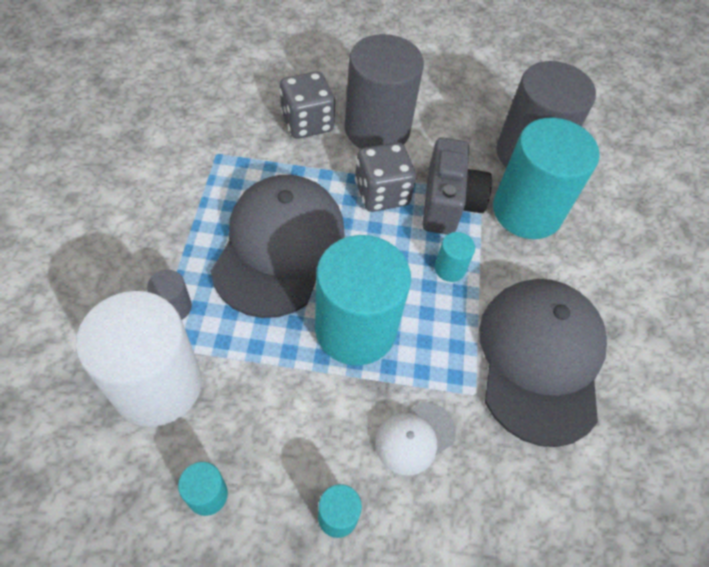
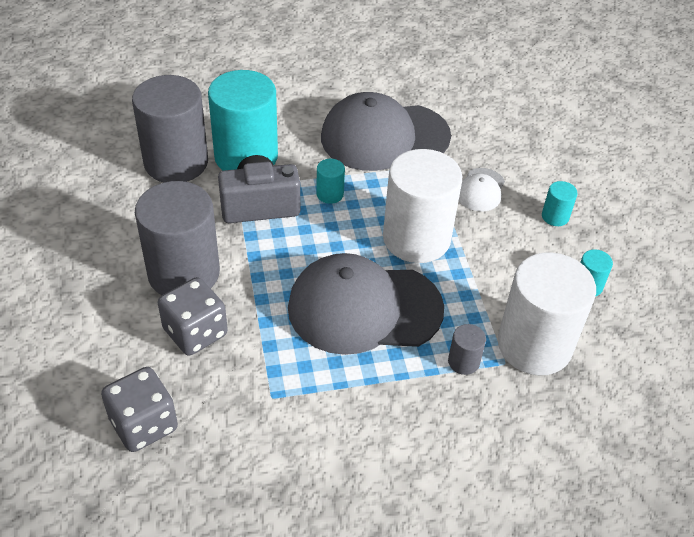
camera: 105 degrees left, 10 degrees down
turquoise cylinder [315,235,411,365] -> white cylinder [383,149,462,263]
grey dice [355,142,416,212] -> grey dice moved to [101,367,178,452]
white cap [375,402,455,476] -> white cap turned 75 degrees clockwise [459,168,505,211]

